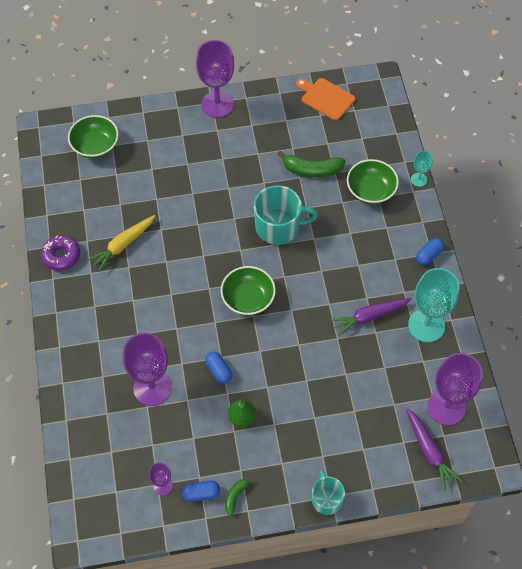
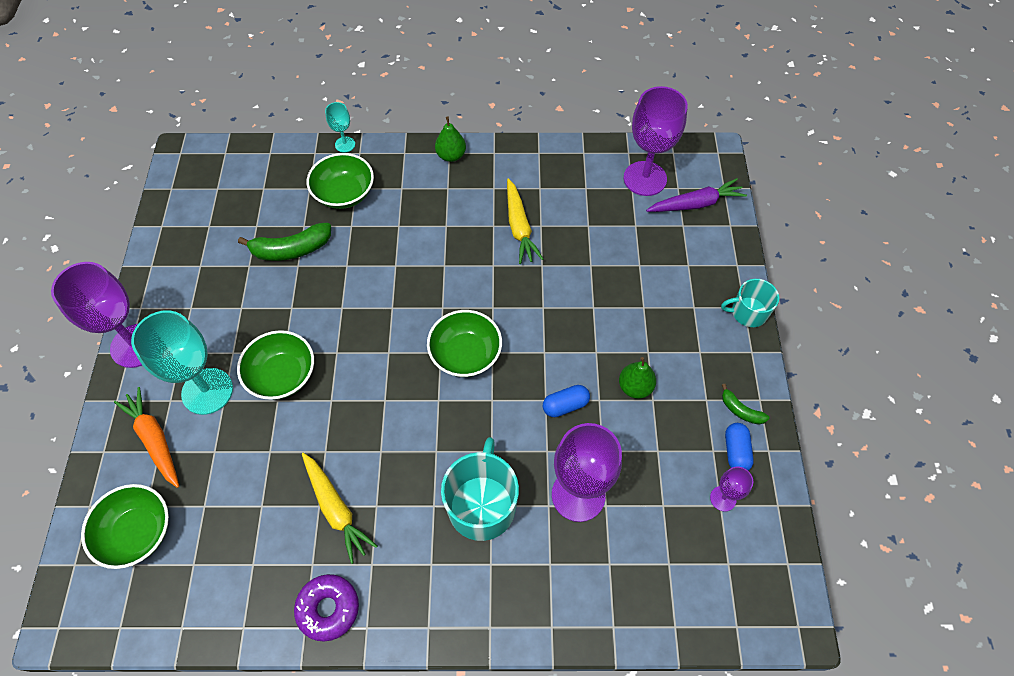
camera: 80 degrees left, 0 degrees up
turquoise mug [254,185,318,245] -> turquoise mug moved to [441,437,519,541]
green banana [277,151,345,177] -> green banana turned 60 degrees clockwise [238,223,331,261]
orange cutting board [296,78,355,121] -> none
purple carrot [331,298,412,336] -> yellow carrot [507,178,543,264]
turquoise goblet [408,268,460,342] -> turquoise goblet moved to [131,310,233,415]
blue capsule [416,238,444,265] -> green pear [435,117,466,162]
none -> orange carrot [114,387,179,488]
none -> green bowl [237,330,314,400]

